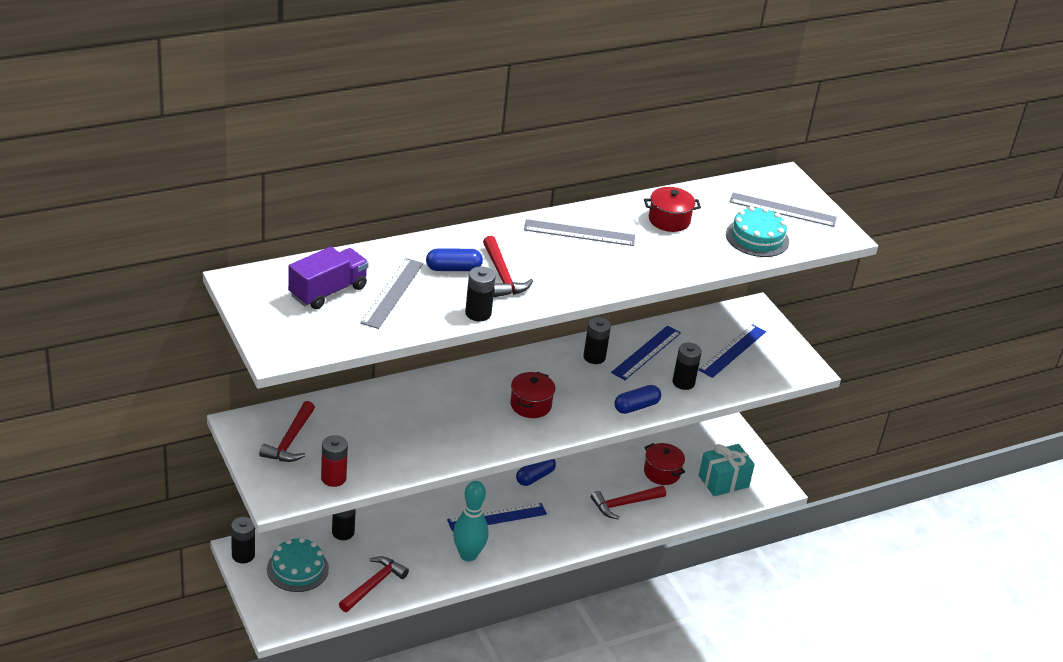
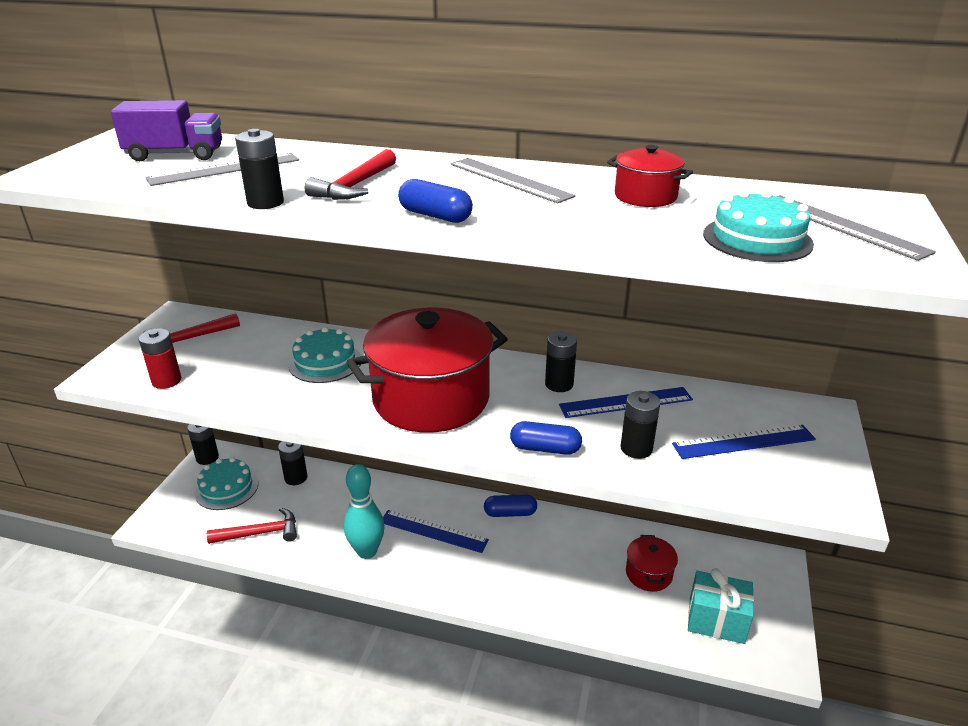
camera: 45 degrees right, 5 degrees down
blue capsule [426,249,483,271] -> blue capsule moved to [398,179,473,223]
red pot [510,372,555,418] -> red pot [346,308,508,433], size x2.25
red hammer [591,486,666,519] -> none
none -> turquoise cake [288,327,361,383]

